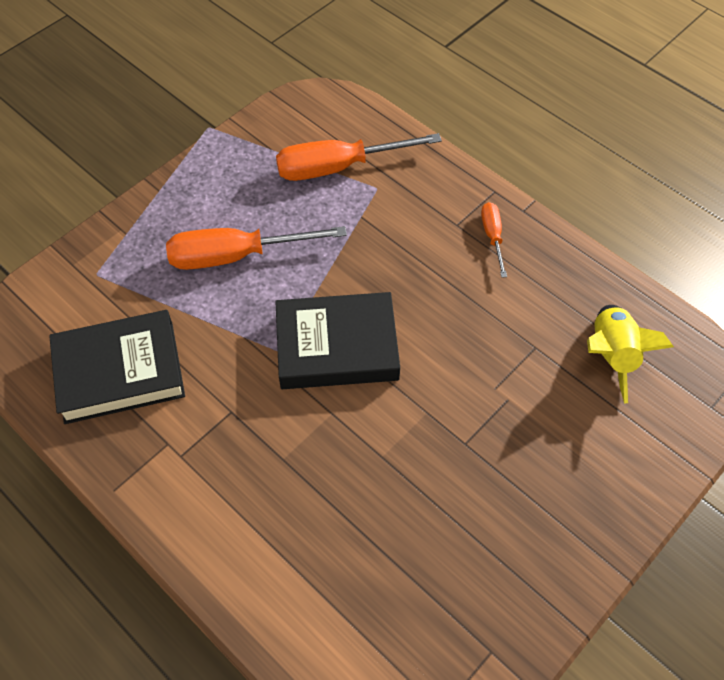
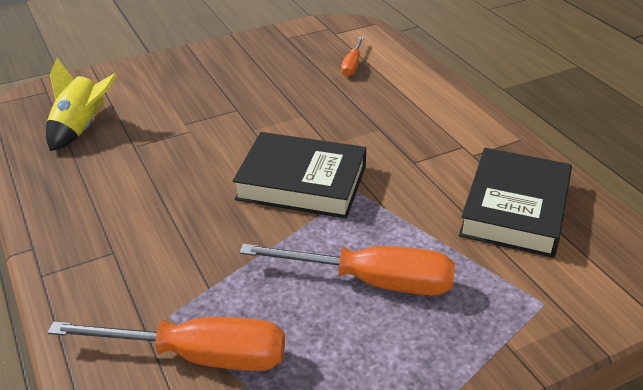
camera: 160 degrees left, 20 degrees down
black book [49,310,185,424] -> black book turned 75 degrees counterclockwise [459,148,572,258]
orange screwdriver [481,202,507,278] -> orange screwdriver moved to [341,37,364,77]

